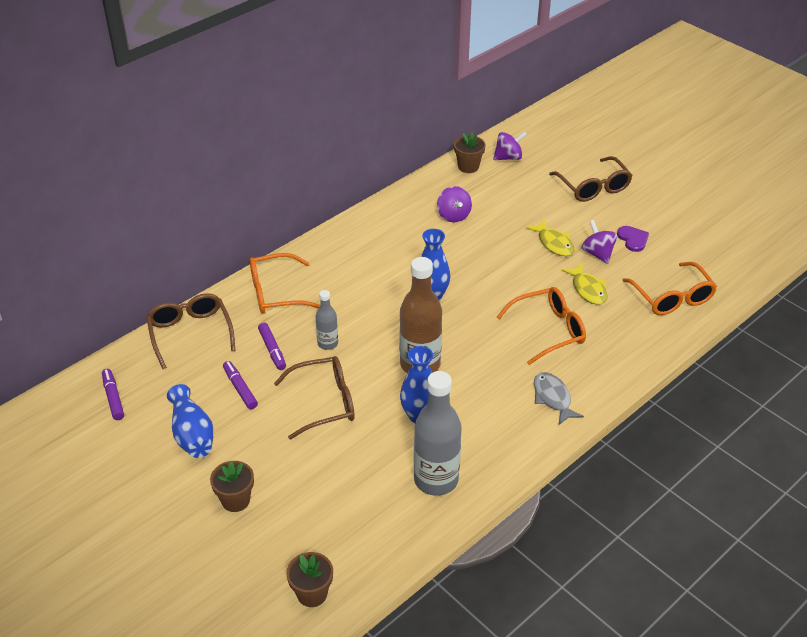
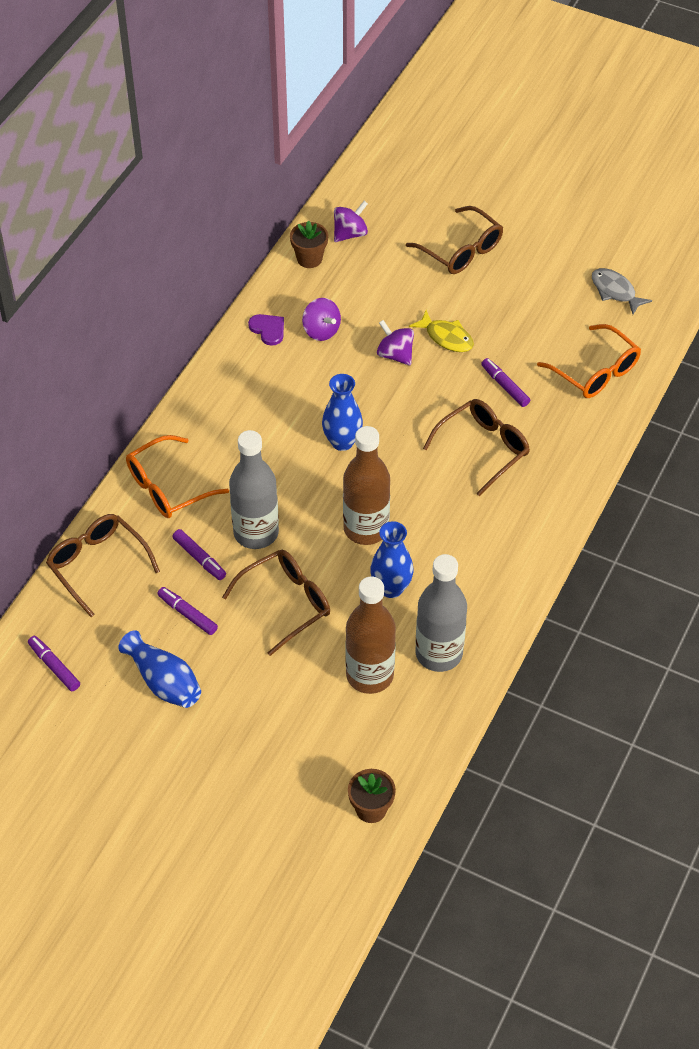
camera: 20 degrees left, 10 degrees up
brown flower pot [210,461,254,512] -> none
grey bottle [316,290,338,350] -> grey bottle [229,430,279,549], size x1.92
orange glasses [497,287,586,365] -> brown glasses [423,399,530,496]
grey fish [534,372,584,425] -> grey fish moved to [592,268,652,315]
yellow fish [561,263,608,305] -> purple marker [481,358,530,407]
purple spinning top [582,220,617,264] -> purple spinning top moved to [377,320,414,365]
purple heart [617,226,649,252] -> purple heart moved to [248,314,284,346]
none -> brown bottle [345,577,396,694]

